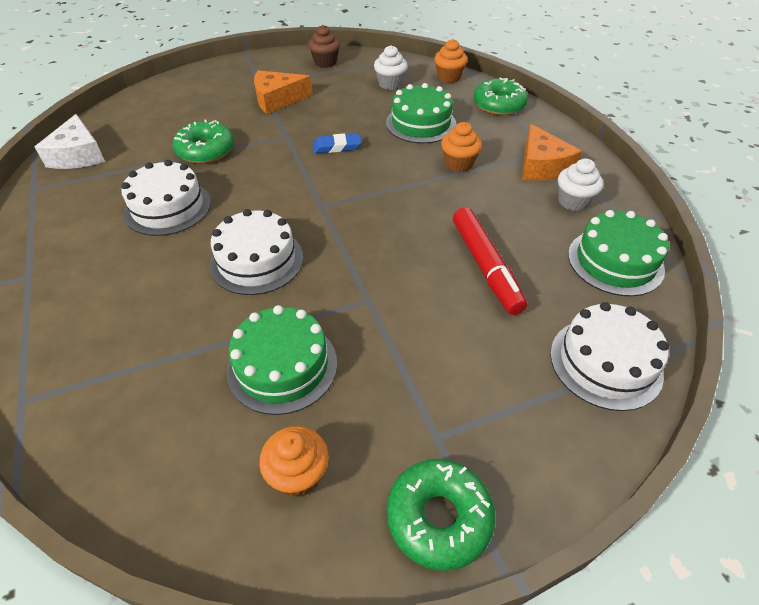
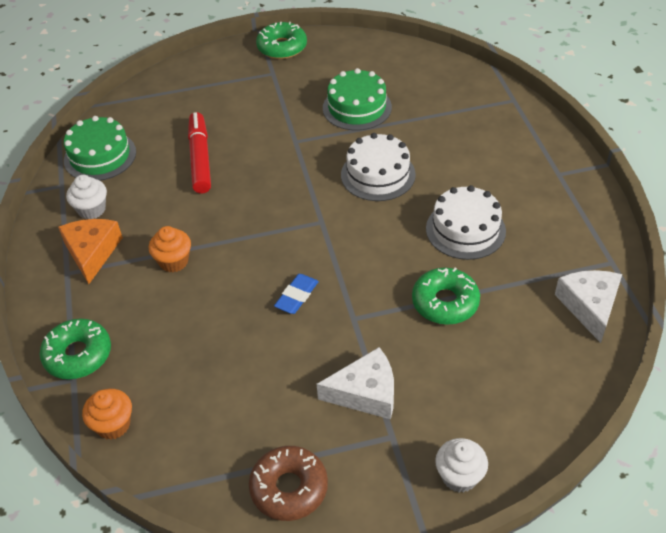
camera: 170 degrees left, 0 degrees up
orange cheese [254,70,312,114] -> white cheese [317,347,394,419]
orange cupcake [259,426,329,497] -> none
brown cupcake [308,25,340,68] -> brown donut [249,446,328,521]
blue eraser [313,133,362,153] -> blue eraser turned 60 degrees counterclockwise [274,274,319,314]
white cupcake [374,45,408,90] -> white cupcake moved to [435,438,488,493]
green cake [386,83,456,143] -> none
white cake [550,302,669,411] -> none

